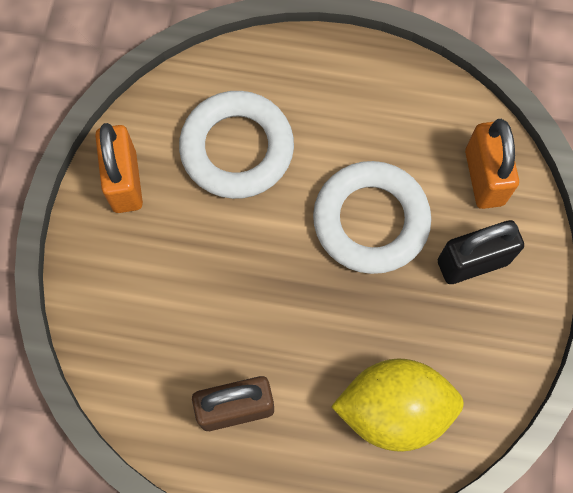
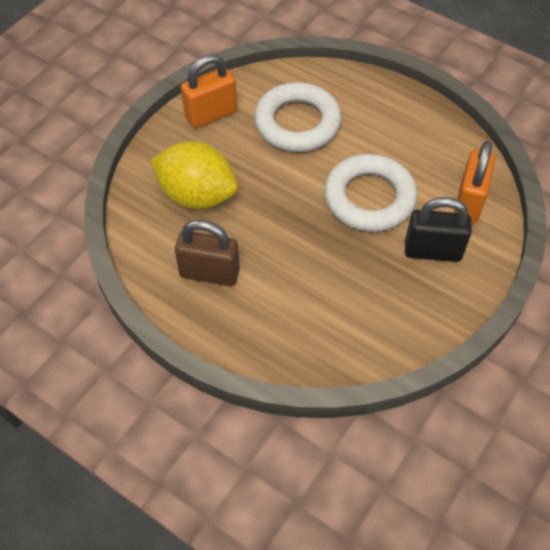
camera: 25 degrees right, 15 degrees down
orange padlock [95,123,143,213] -> orange padlock turned 45 degrees clockwise [181,54,237,128]
yellow lemon [331,358,464,452] -> yellow lemon moved to [151,141,238,209]

